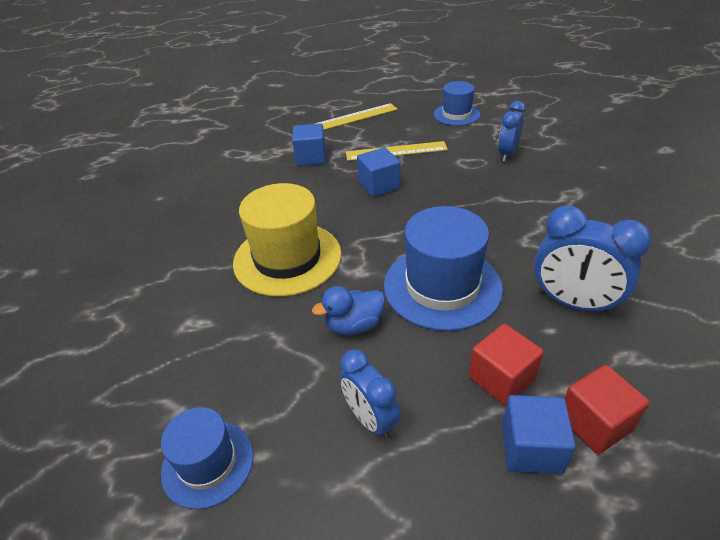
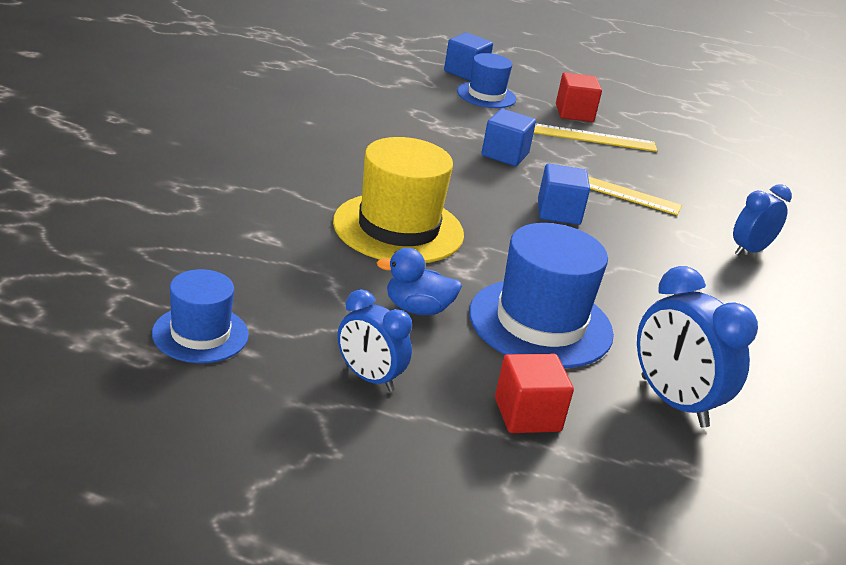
camera: 20 degrees right, 10 degrees down
blue clock [340,350,400,439] -> blue clock turned 45 degrees counterclockwise [337,289,412,391]
blue hat [434,81,480,126] -> blue hat moved to [457,53,516,108]
blue cube [502,395,576,474] -> blue cube moved to [444,33,493,81]
red cube [564,365,650,454] -> red cube moved to [556,73,602,122]

